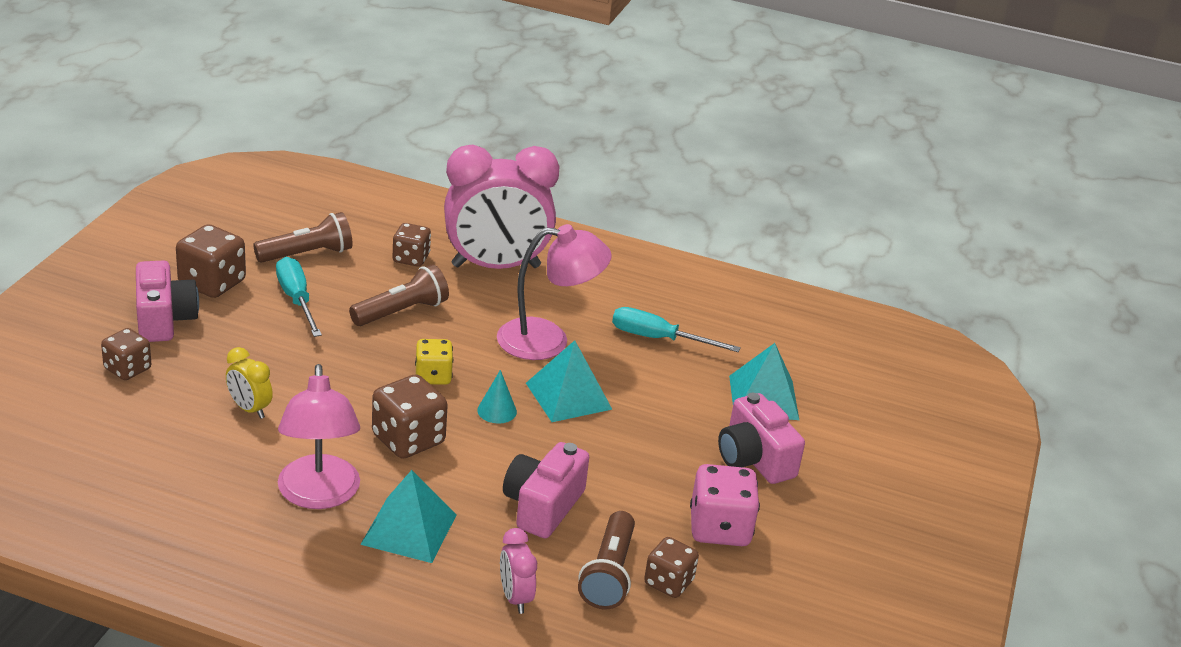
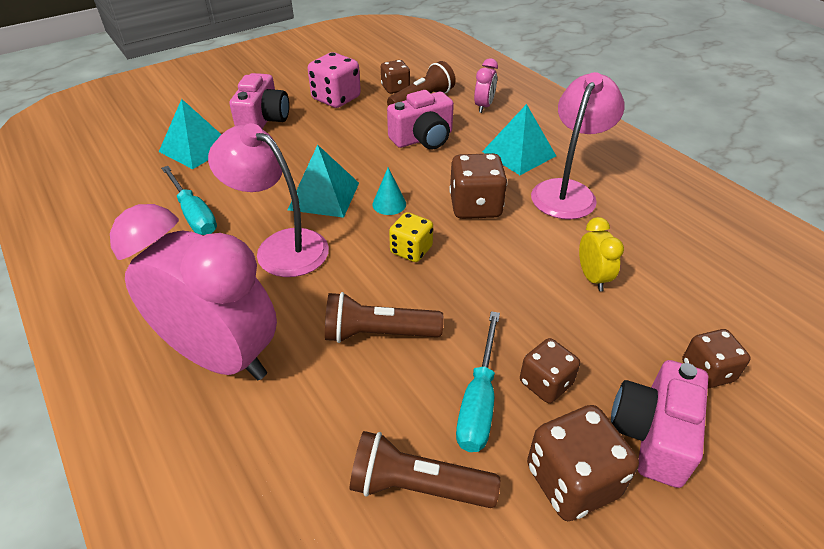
camera: 140 degrees left, 10 degrees up
brown dice [393,223,431,267] -> brown dice moved to [520,338,580,403]

